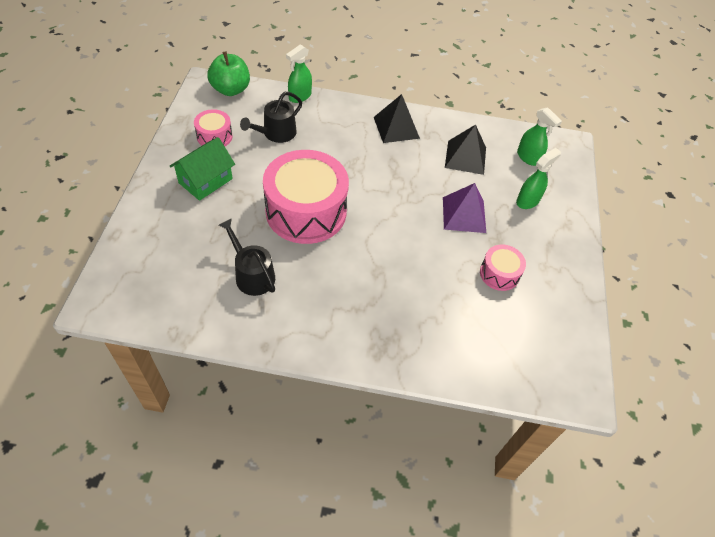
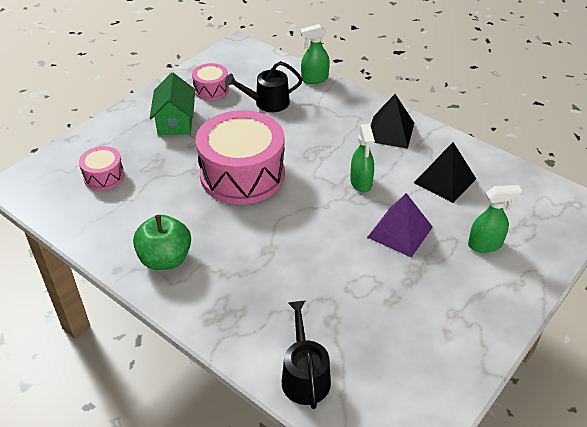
camera: 35 degrees right, 10 degrees down
green house [169,137,235,201] -> green house turned 75 degrees counterclockwise [150,72,195,135]
green apple [207,51,250,96] -> green apple moved to [133,215,191,270]
black watering can [219,219,275,296] -> black watering can moved to [282,301,331,409]
pink drum [480,245,526,291] -> pink drum moved to [79,146,124,190]
green spray bottle [517,107,562,166] -> green spray bottle moved to [350,124,375,192]

